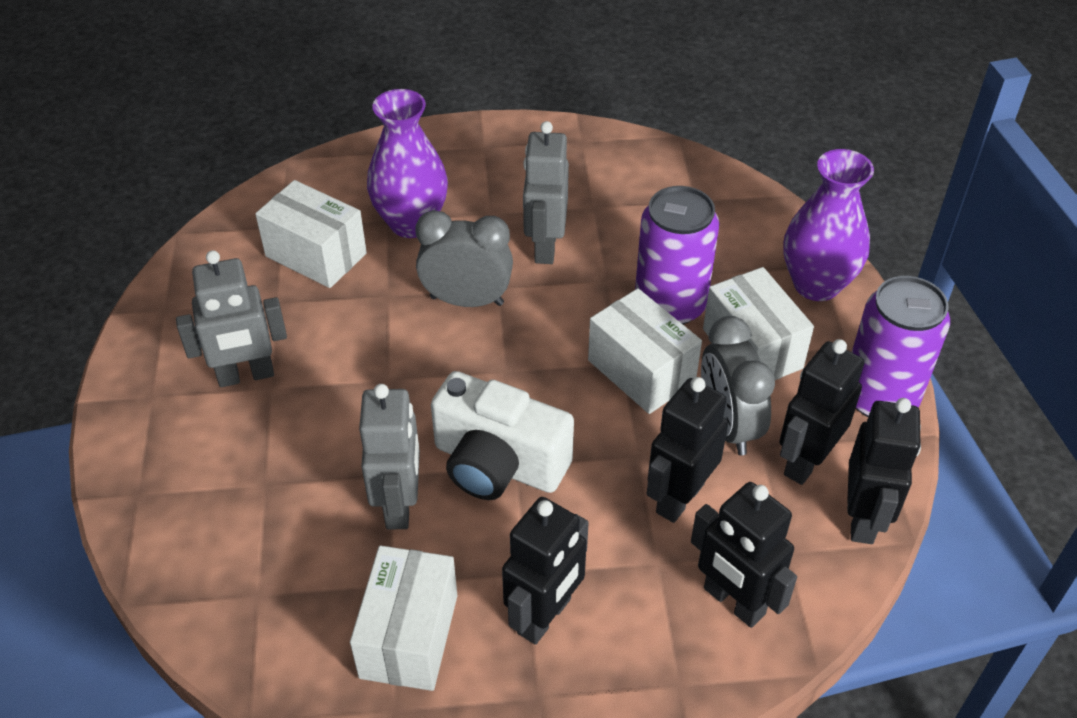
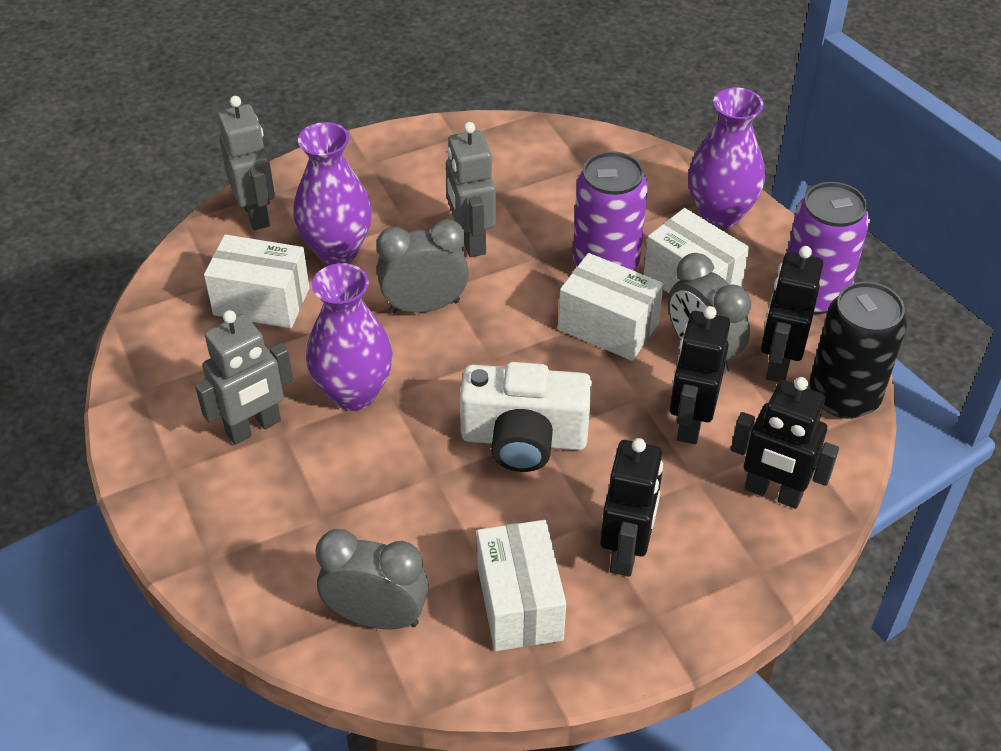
camera: 20 degrees left, 0 degrees up
grey robot [359,384,420,530] -> grey robot moved to [218,96,275,230]
black robot [847,398,921,544] -> black can [809,282,907,419]
none -> purple vase [306,263,393,411]
none -> grey clock [316,529,429,629]

